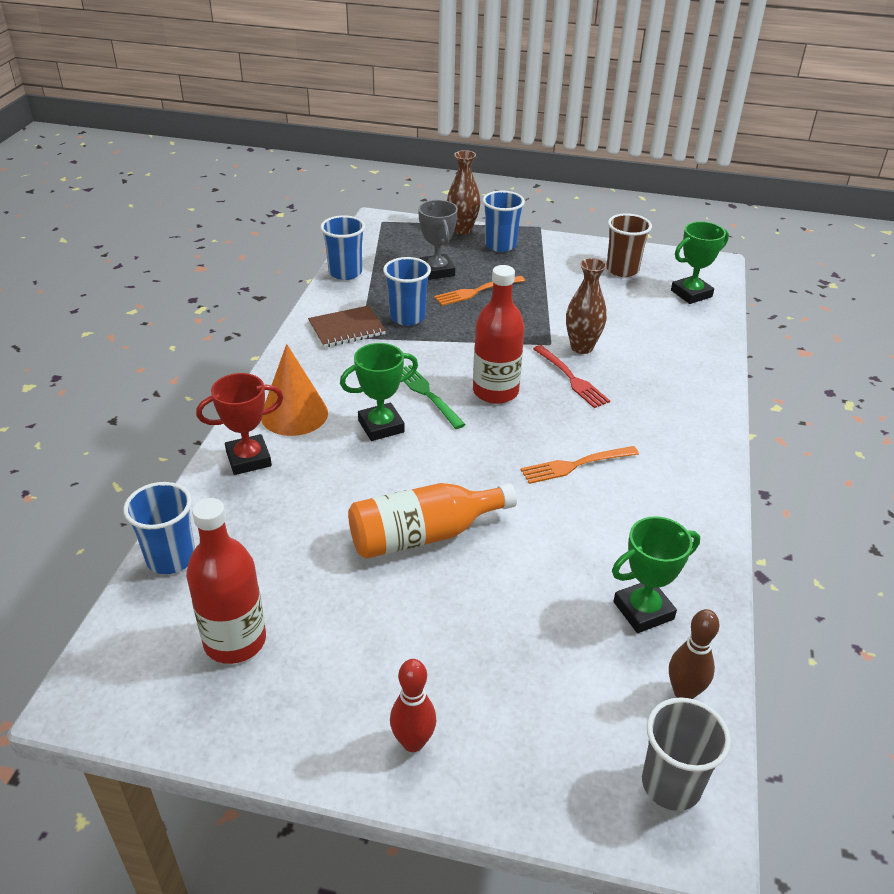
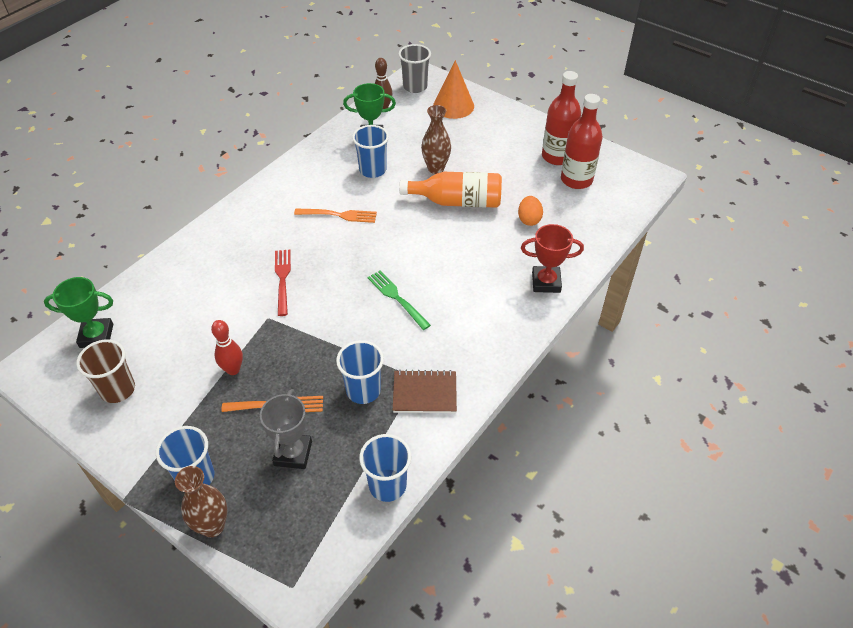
camera: 155 degrees left, 10 degrees up
blue cup [123,482,195,574] -> blue cup moved to [352,125,389,178]
orange cone [261,344,328,436] -> orange cone moved to [433,60,474,119]
green trophy [340,343,418,441] -> none
red bowling pin [390,659,436,752] -> red bowling pin moved to [211,320,243,375]
green fork [402,365,466,429] -> green fork turned 150 degrees clockwise [368,271,431,330]
red bottle [473,265,525,404] -> red bottle moved to [542,71,581,165]
brown vase [566,258,607,354] -> brown vase moved to [421,105,451,174]
none -> orange egg [518,196,543,226]

